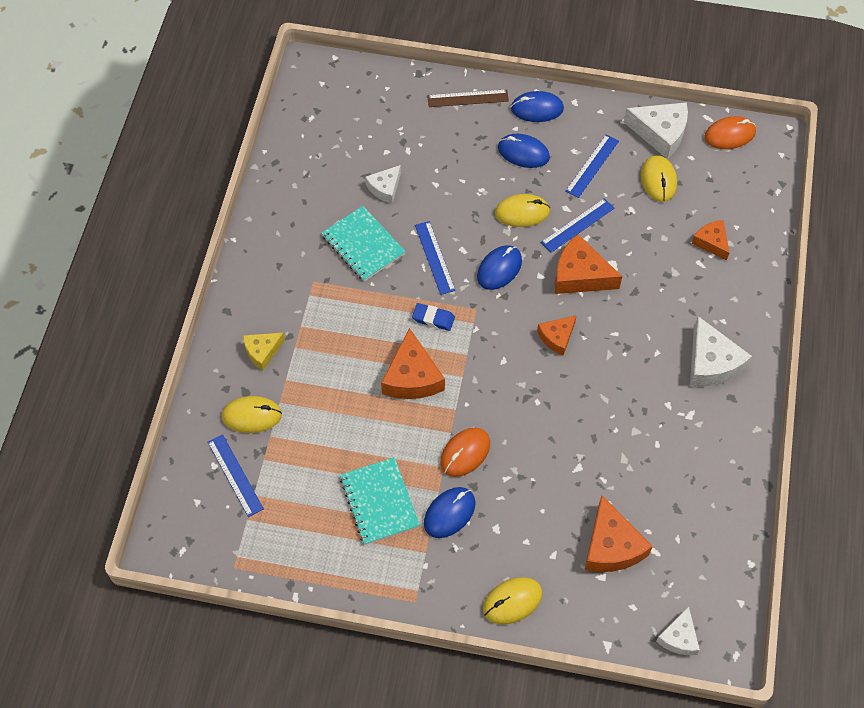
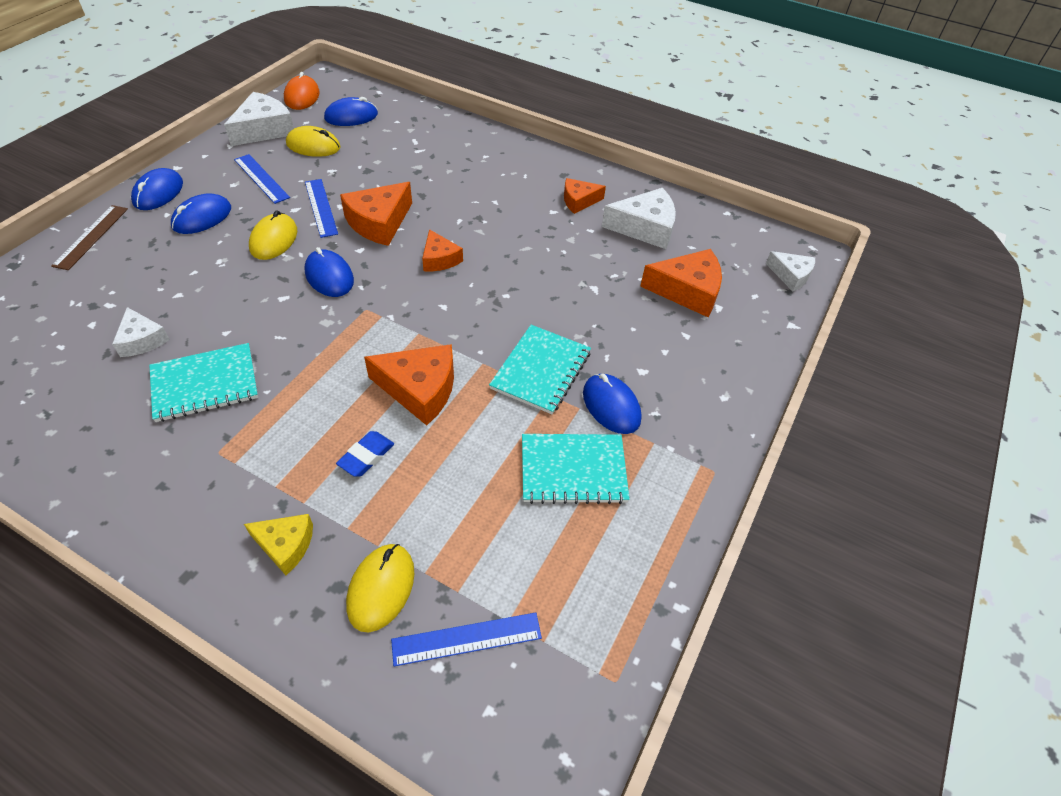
camera: 75 degrees left, 10 degrees down
yellow cheese [243,332,285,370] -> yellow cheese turned 60 degrees counterclockwise [244,514,313,575]
blue eraser [412,303,455,331] -> blue eraser moved to [336,431,394,477]
blue ruler [415,221,456,295] -> none
orange mouse [440,428,490,477] -> turquoise notebook [489,325,591,414]
yellow mouse [483,577,542,625] -> none
white cheese [690,316,752,387] -> white cheese moved to [602,188,676,249]
orange cheese [692,220,729,261] -> orange cheese moved to [564,178,606,214]
none -> blue mouse [324,97,378,126]

